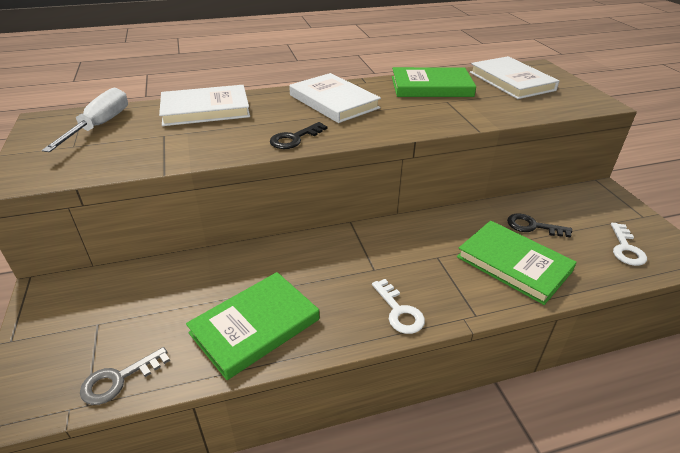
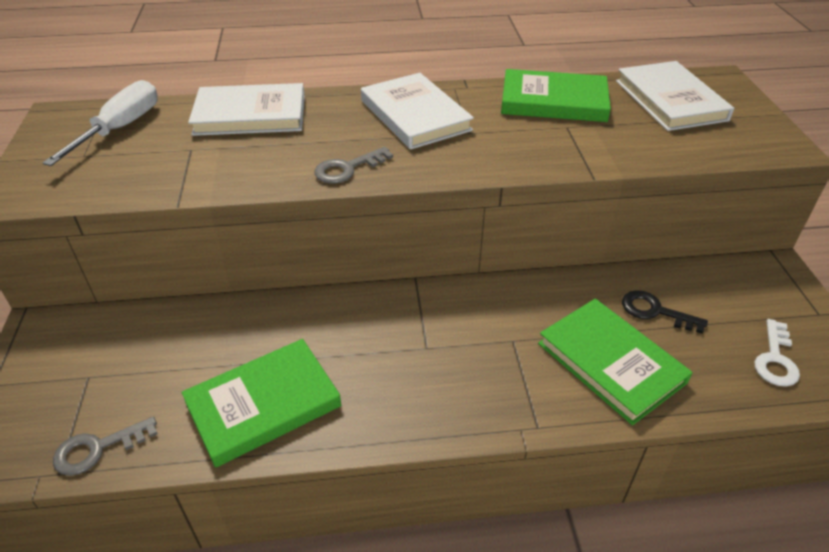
camera: 10 degrees right, 5 degrees up
black key [270,122,327,149] -> grey key [314,147,393,184]
white key [372,279,425,334] -> none

